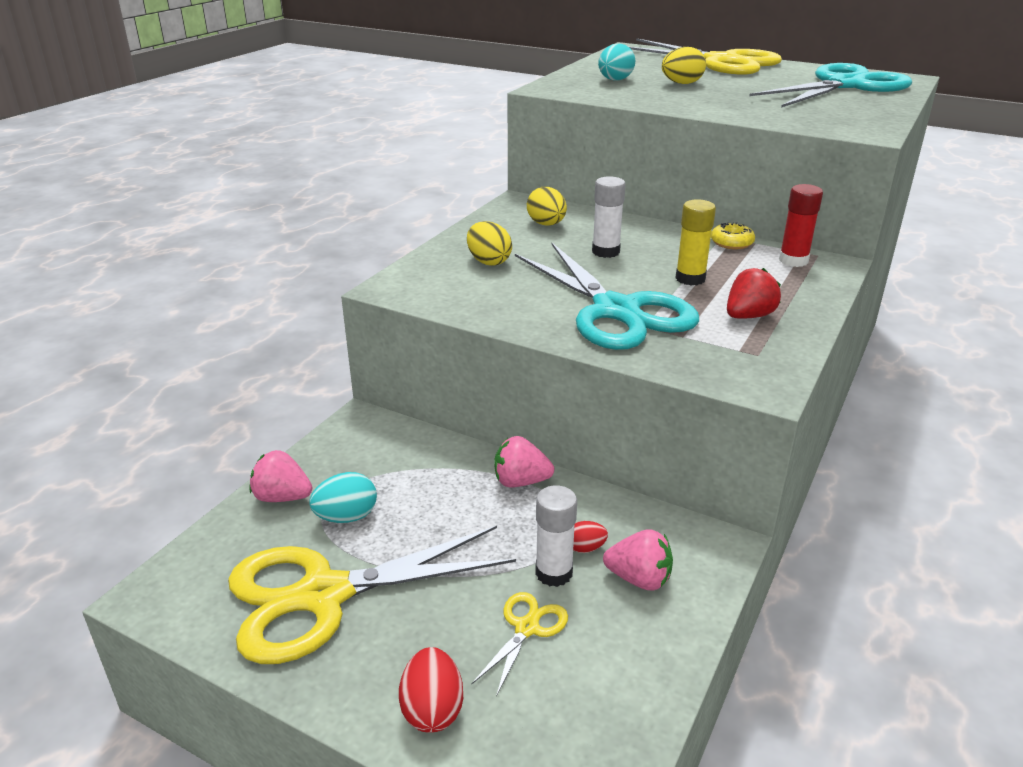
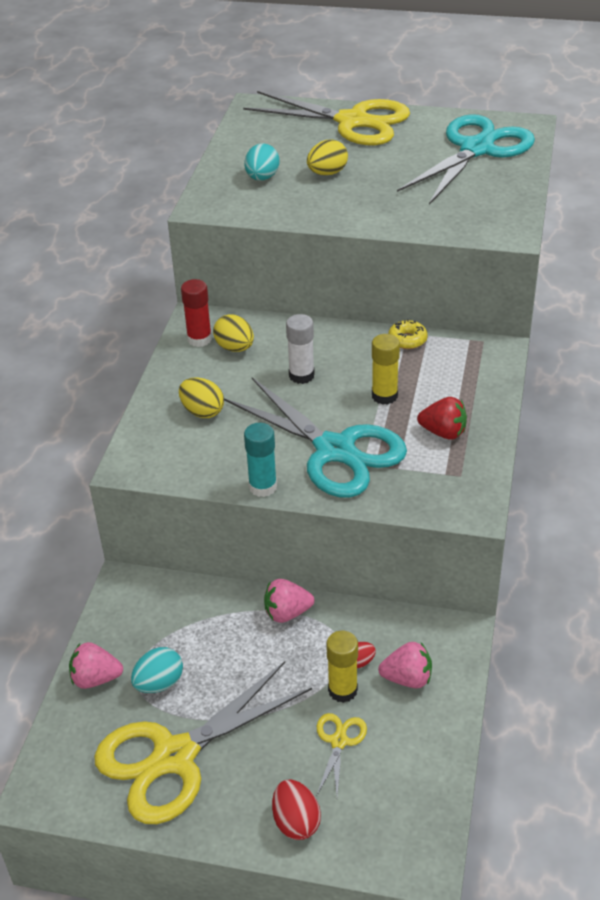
camera: 15 degrees left, 10 degrees up
white glue stick [535,486,577,587] -> yellow glue stick [326,631,358,703]
red strawberry [727,268,781,319] -> red strawberry turned 75 degrees clockwise [417,397,467,440]
red glue stick [779,184,823,267] -> red glue stick moved to [181,279,212,347]
none -> turquoise glue stick [244,423,277,497]

